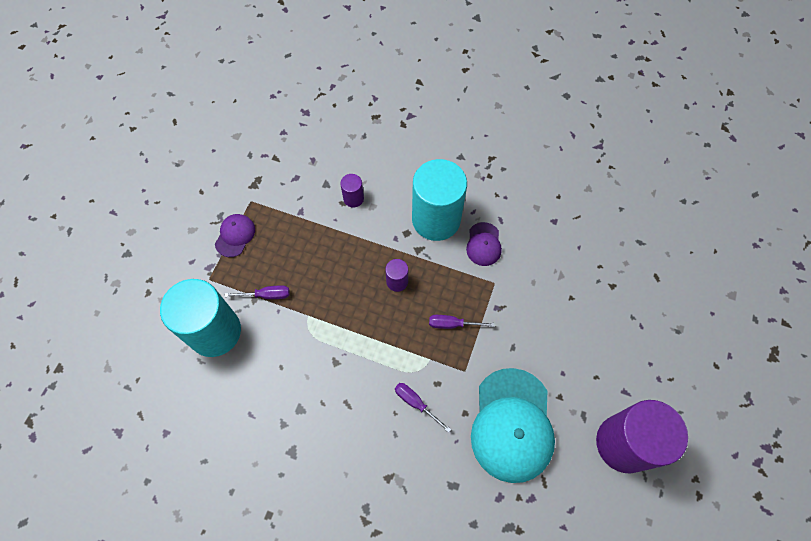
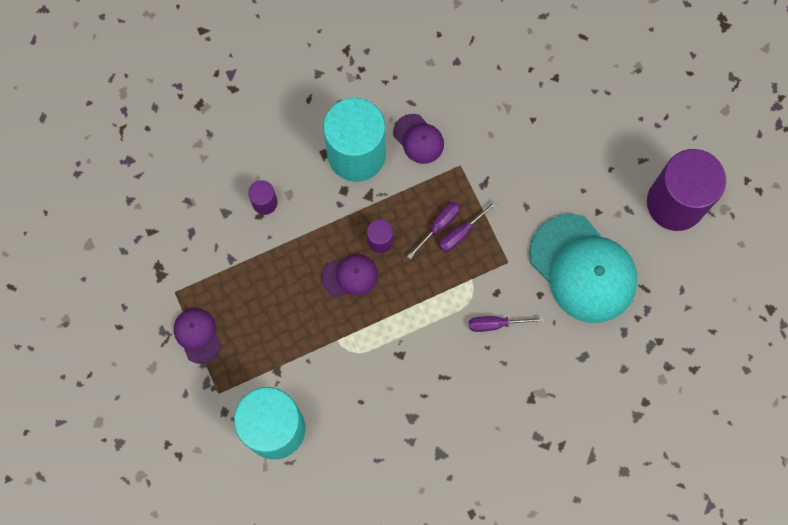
camera: 45 degrees left, 10 degrees up
purple screwdriver [225,285,290,299] -> purple screwdriver moved to [407,202,460,259]
none -> purple cap [321,254,378,297]

